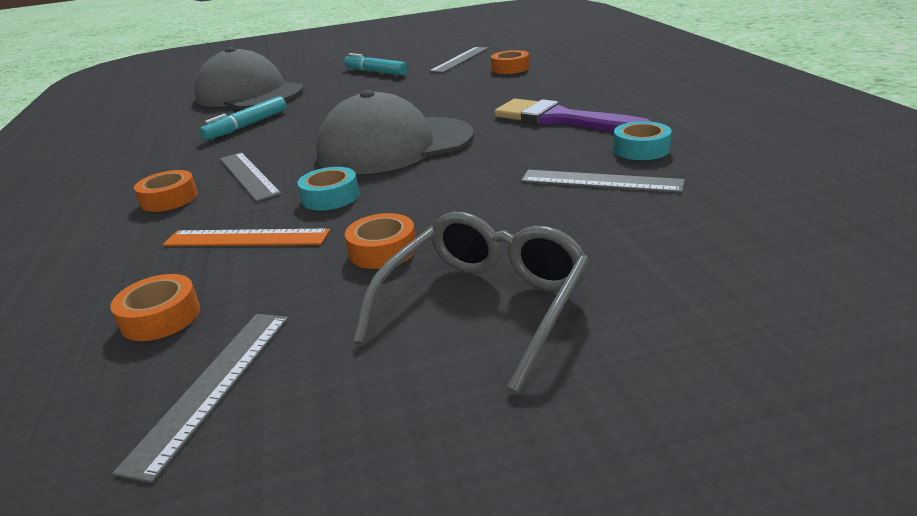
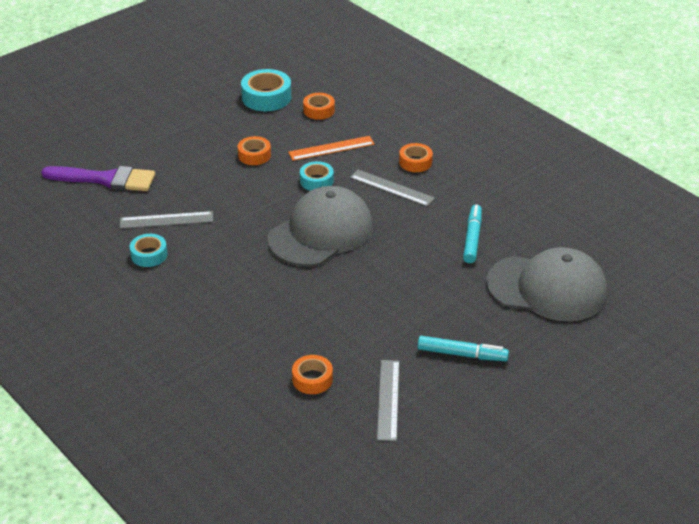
camera: 150 degrees right, 10 degrees up
grey ruler [112,314,288,483] -> turquoise tape [241,69,291,111]
grey glasses [354,212,589,392] -> none
purple brush [494,99,651,132] -> purple brush moved to [41,166,155,191]

